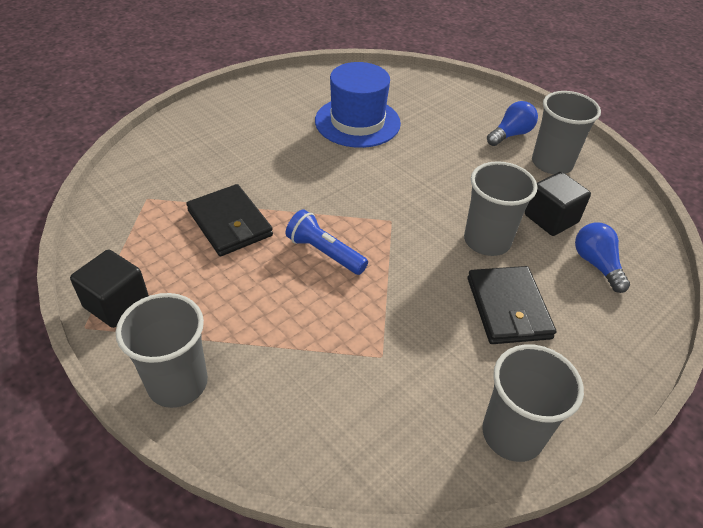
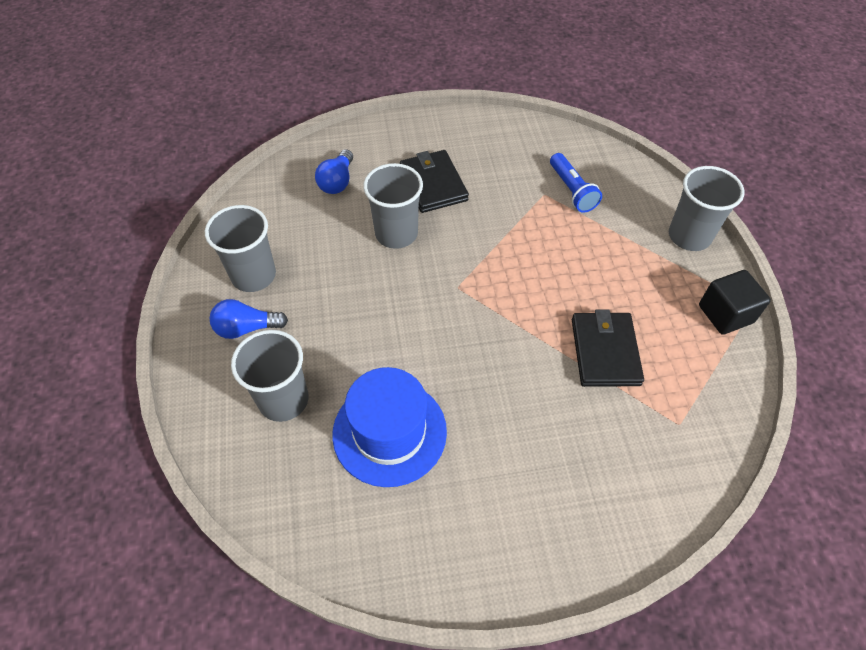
camera: 145 degrees left, 10 degrees up
blue flashlight [286,209,368,275] -> blue flashlight moved to [550,153,602,213]
black wallet [468,266,556,344] -> black wallet turned 45 degrees counterclockwise [400,150,469,213]
grey cup [482,344,584,462] -> grey cup moved to [231,330,309,422]
black cube [525,172,591,236] -> none

